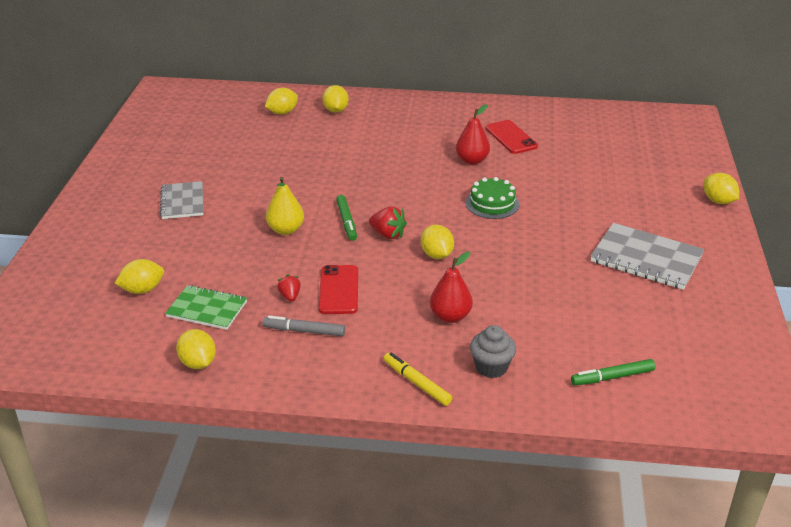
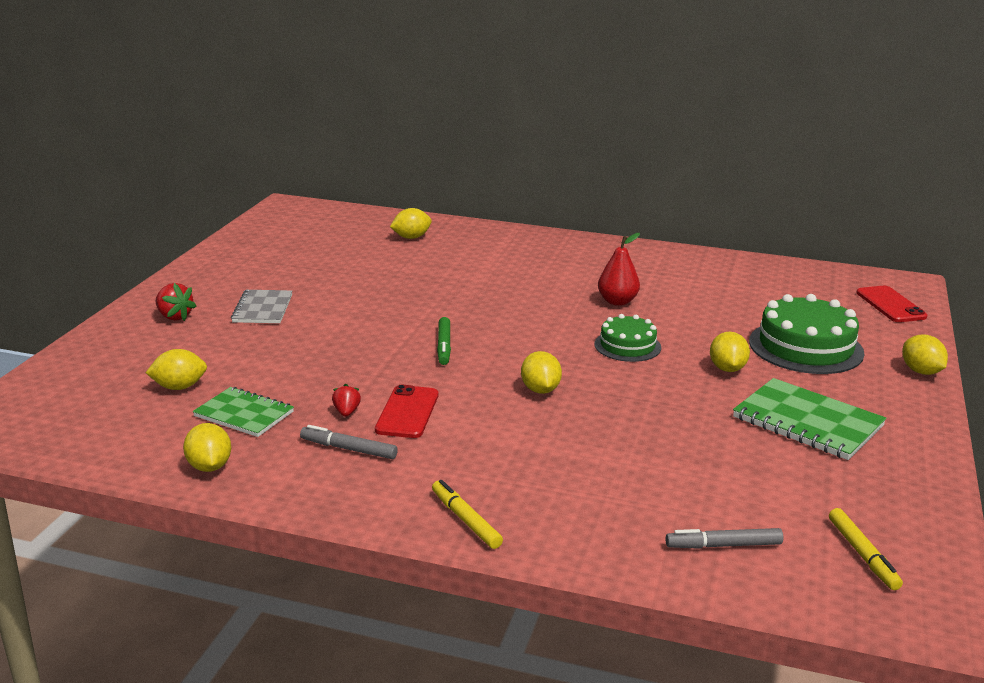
camera: 10 degrees right, 10 degrees down
yellow pear [266,177,304,235] -> none
yellow lemon [323,85,349,113] -> yellow lemon moved to [710,332,750,372]
red strawberry [369,206,407,239] -> red strawberry moved to [156,283,196,321]
red pear [430,252,473,323] -> none
grey cupcake [470,325,516,378] -> none
red phone [486,120,538,154] -> red phone moved to [856,286,927,322]
green marker [571,359,655,385] -> grey marker [665,528,784,549]
grey notebook [590,223,704,290] -> green notebook [733,378,887,460]
none -> green cake [749,294,865,374]
none -> yellow marker [829,508,903,590]

